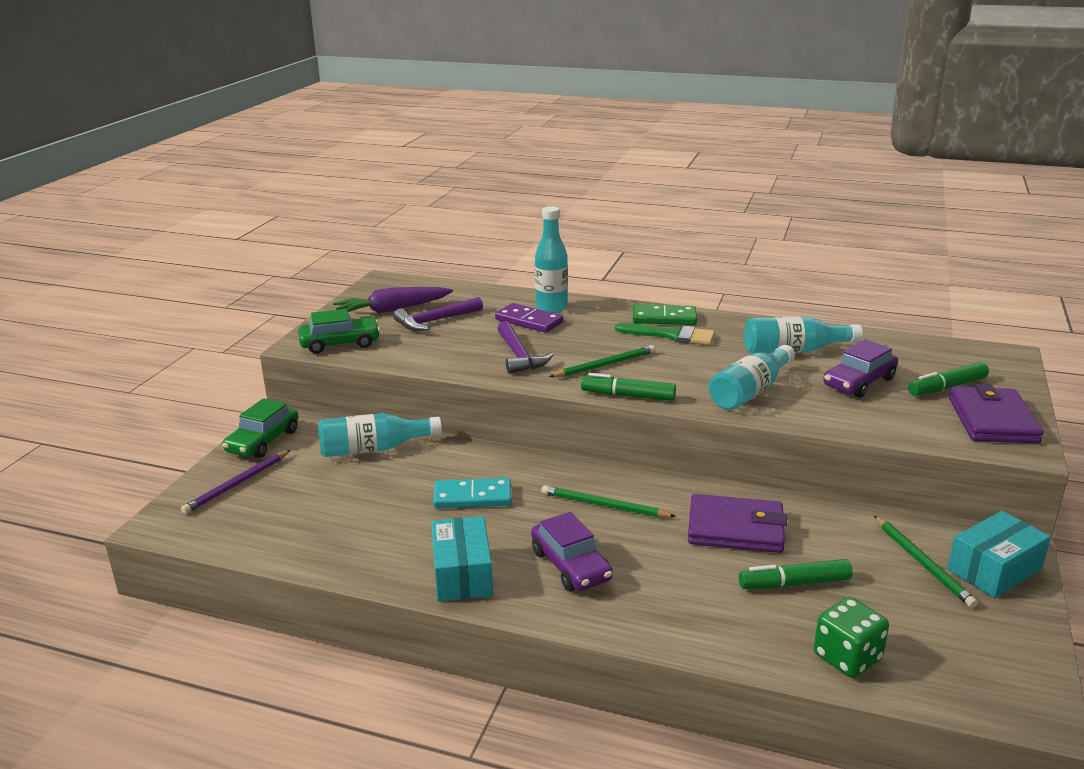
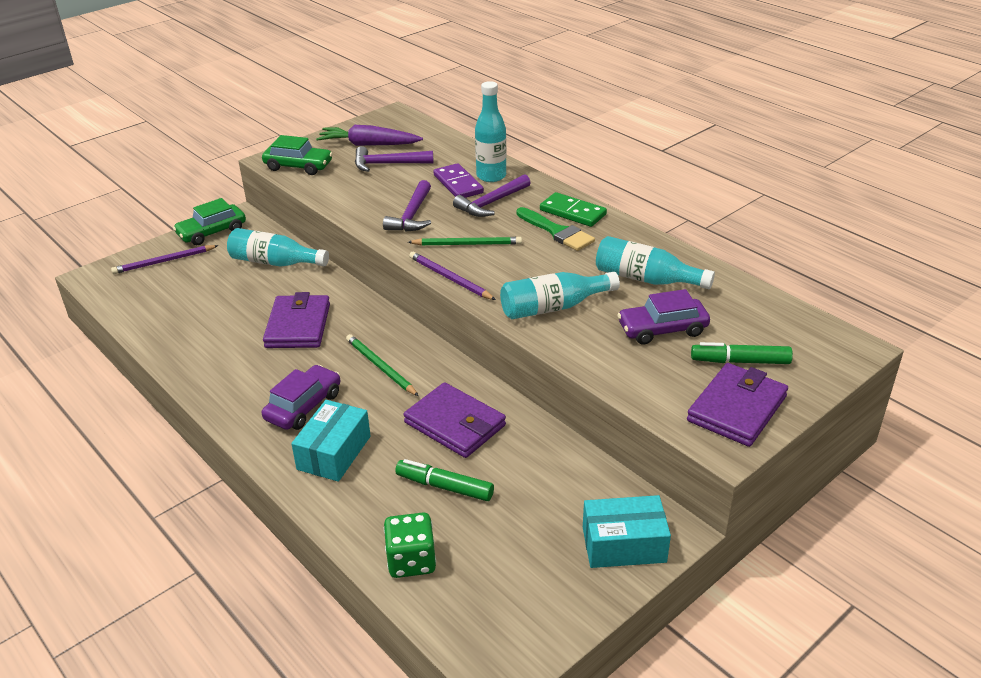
camera: 30 degrees right, 10 degrees up
turquoise box [431,516,493,602] -> turquoise box moved to [291,400,371,482]
turquoise domino [433,478,512,508] -> purple wallet [263,292,330,348]
purple car [531,512,613,591] -> purple car turned 150 degrees counterclockwise [262,365,341,430]
green marker [581,373,676,401] -> purple pencil [409,251,496,300]
green pencil [874,516,978,608] -> none
none -> purple hammer [453,174,531,217]

